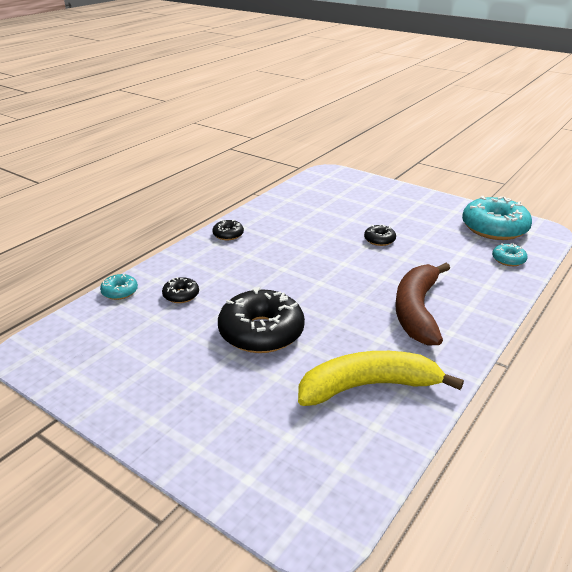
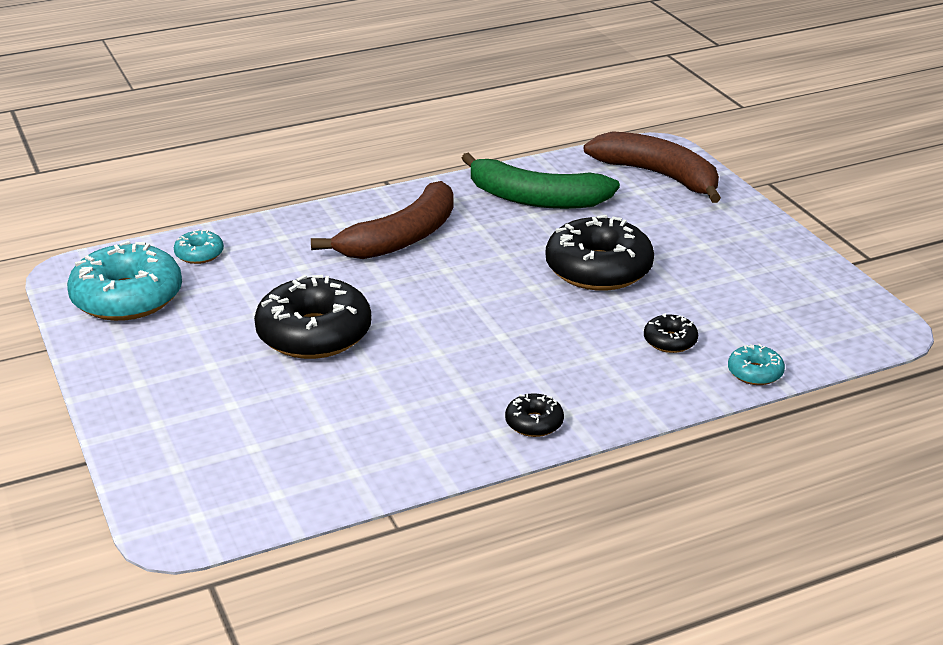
camera: 150 degrees left, 0 degrees up
yellow banana [298,351,464,406] -> green banana [461,152,620,209]
black donut [364,224,396,246] -> black donut [254,275,371,359], size x2.15
none -> brown banana [584,131,721,203]

